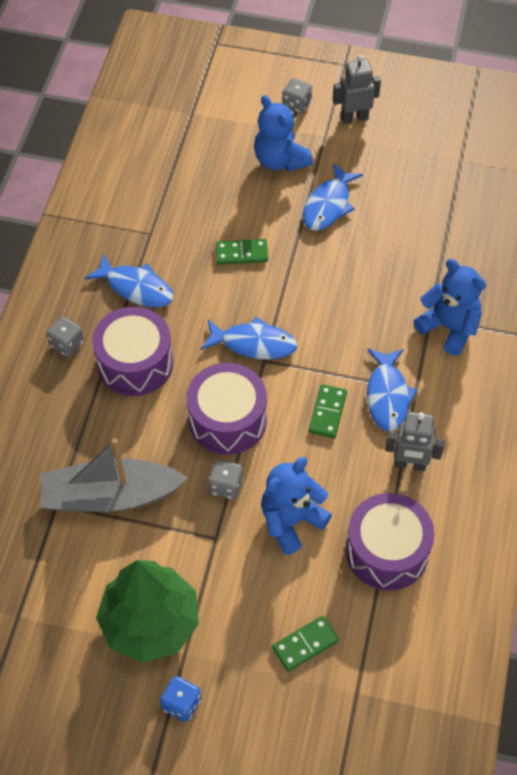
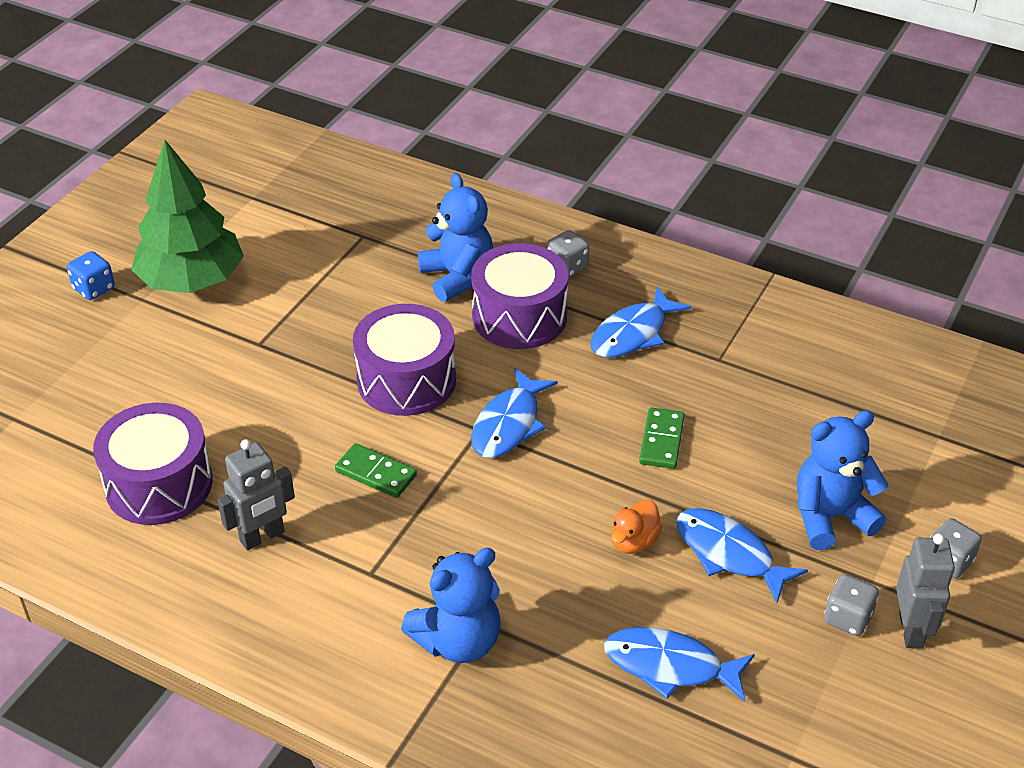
camera: 105 degrees right, 15 degrees down
grey boat [41,438,188,512] -> none
grey dice [208,460,243,499] -> grey dice moved to [824,574,879,636]
blue teddy bear [261,457,332,555] -> blue teddy bear moved to [418,173,493,302]
green domino [272,616,339,672] -> none
blue fish [367,349,418,431] -> blue fish moved to [604,627,755,702]
grey robot [385,412,445,471] -> grey robot turned 150 degrees counterclockwise [217,439,295,551]
none -> orange duck [611,499,662,554]

